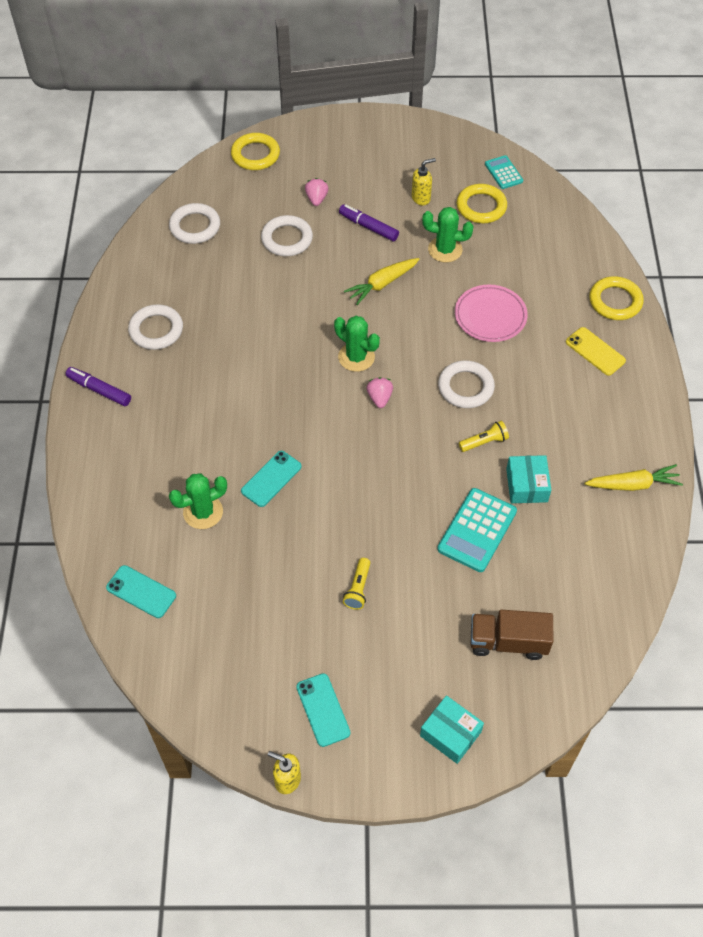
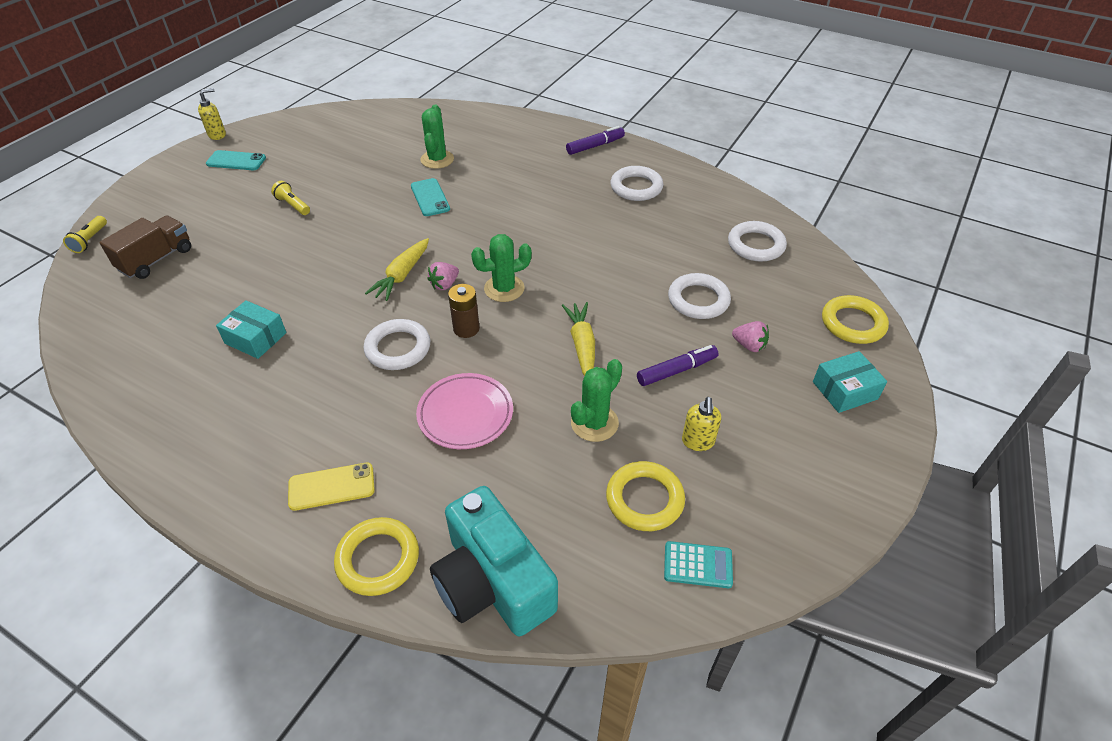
camera: 120 degrees right, 10 degrees down
turquoise phone [106,565,176,618] -> none
pink strawberry [367,377,393,408] -> pink strawberry turned 105 degrees clockwise [427,262,459,290]
turquoise box [420,695,484,764] -> turquoise box moved to [813,351,887,413]
turquoise calculator [437,488,517,572] -> none
yellow flashlight [459,421,509,452] -> yellow flashlight moved to [63,216,107,253]
yellow carrot [584,464,683,491] -> yellow carrot moved to [365,238,429,301]
none -> turquoise camera [430,486,558,636]
none -> brown battery [448,284,480,338]

